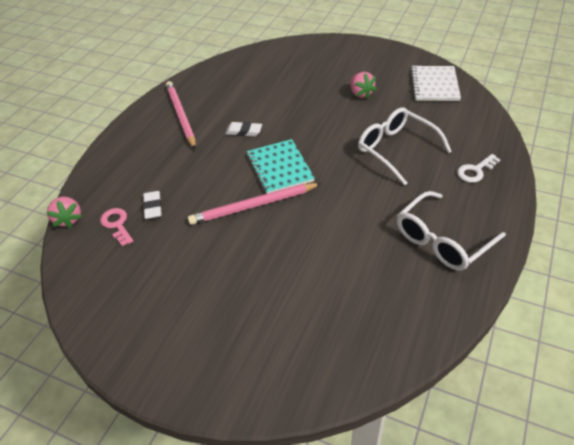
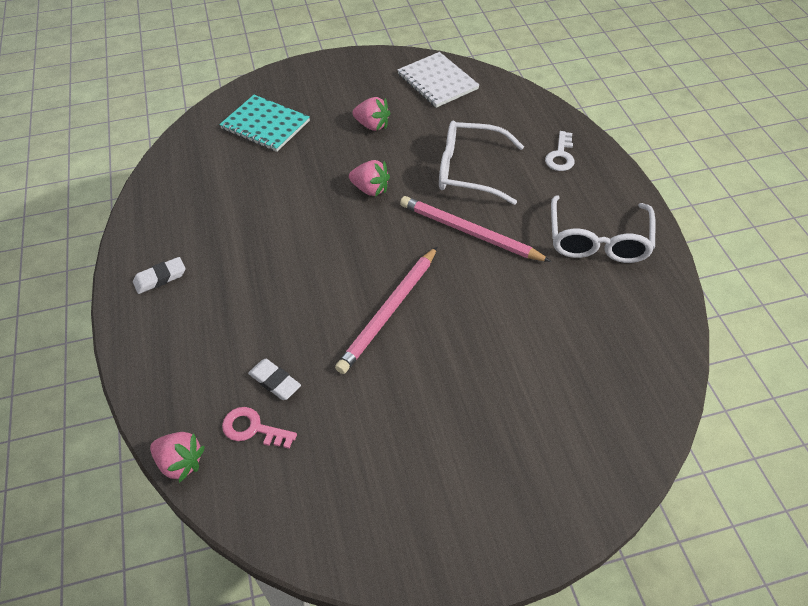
camera: 40 degrees left, 5 degrees up
pink pencil [166,81,196,149] -> pink pencil moved to [400,196,551,262]
white eraser [225,122,262,136] -> white eraser moved to [133,257,185,294]
turquoise notebook [247,139,315,194] -> turquoise notebook moved to [219,95,310,152]
none -> pink strawberry [349,160,390,197]

